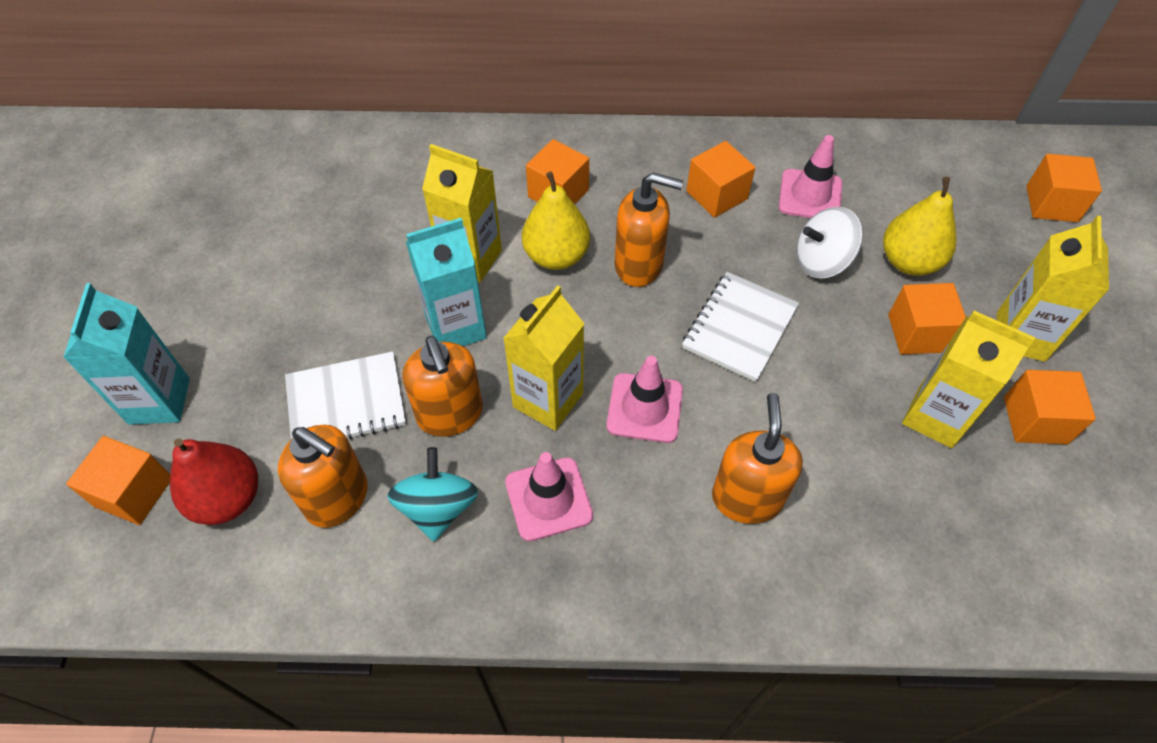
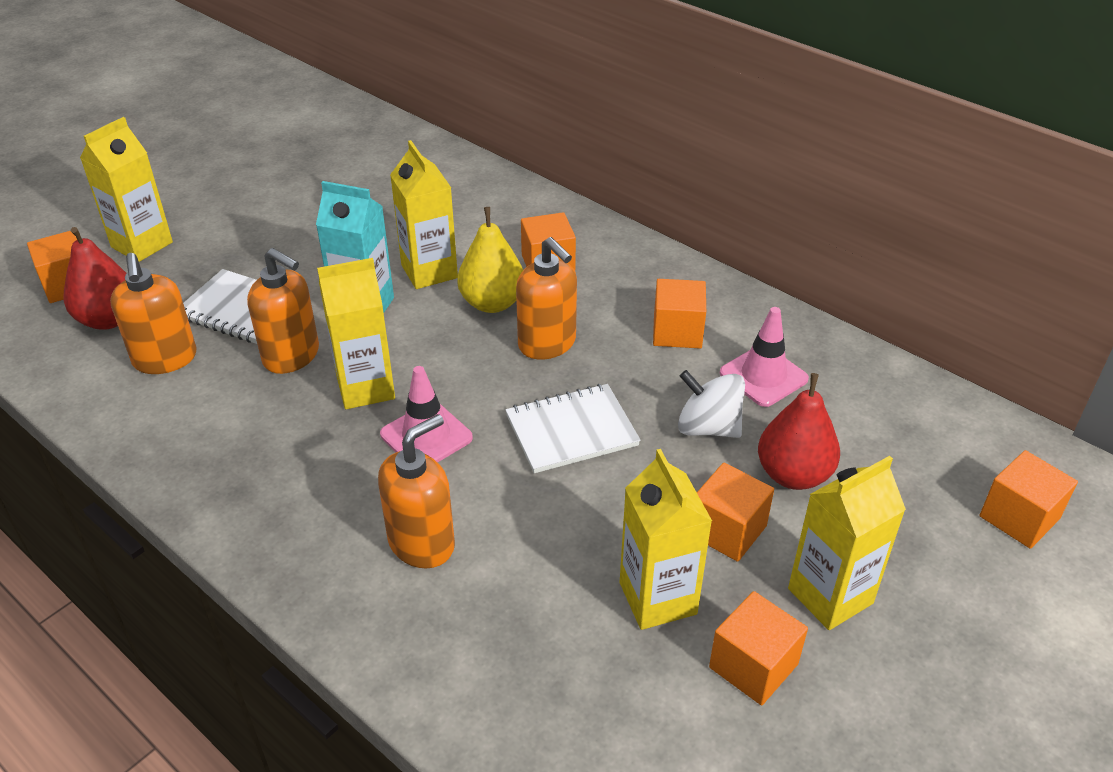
camera: 40 degrees right, 15 degrees down
turquoise carton [63,283,190,425] -> yellow carton [80,117,173,262]
turquoise spinning top [387,447,478,541] -> none
orange soap dispenser [402,336,483,437] -> orange soap dispenser turned 75 degrees counterclockwise [247,248,319,374]
pink traffic cone [505,452,593,541] -> none
yellow pear [883,177,956,275] -> red pear [758,373,840,490]

